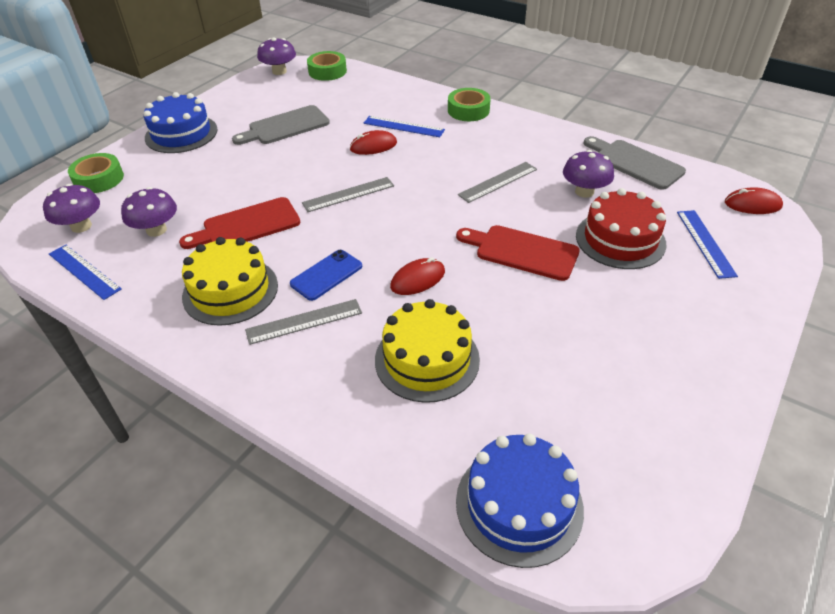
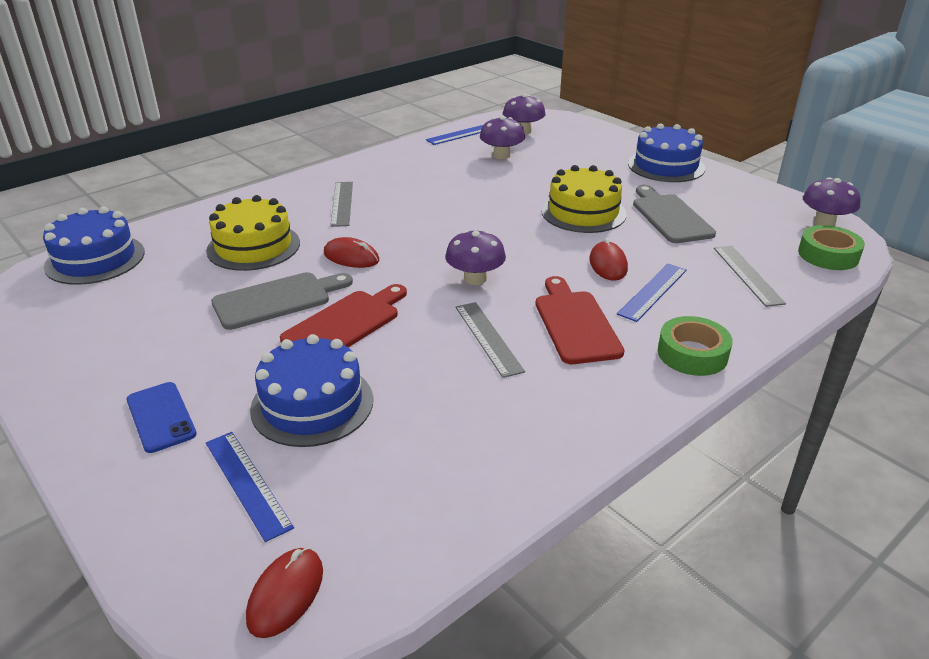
camera: 105 degrees right, 10 degrees down
green tape [68,153,124,193] -> none
red cutting board [179,197,300,249] -> red cutting board moved to [535,276,624,364]
yellow cake [182,237,278,326] -> yellow cake moved to [541,165,627,233]
blue phone [290,250,362,301] -> blue phone moved to [127,382,197,453]
grey ruler [302,177,394,212] -> grey ruler moved to [714,246,786,307]
red mouse [390,257,445,295] -> red mouse turned 45 degrees counterclockwise [324,237,379,268]
purple mushroom [563,150,614,198] -> purple mushroom moved to [445,230,506,285]
red cake [576,188,666,269] -> blue cake [250,334,373,447]
grey cutting board [584,136,686,190] -> grey cutting board moved to [211,272,353,330]
blue ruler [677,210,738,279] -> blue ruler turned 45 degrees clockwise [206,432,294,542]

